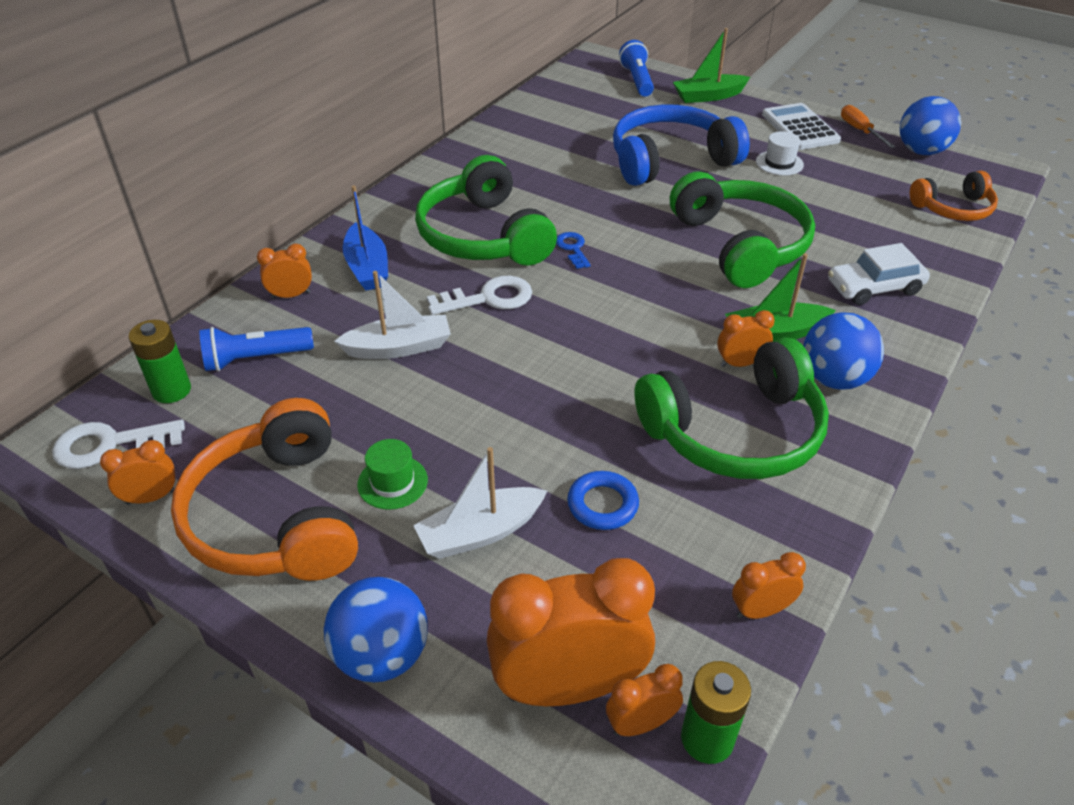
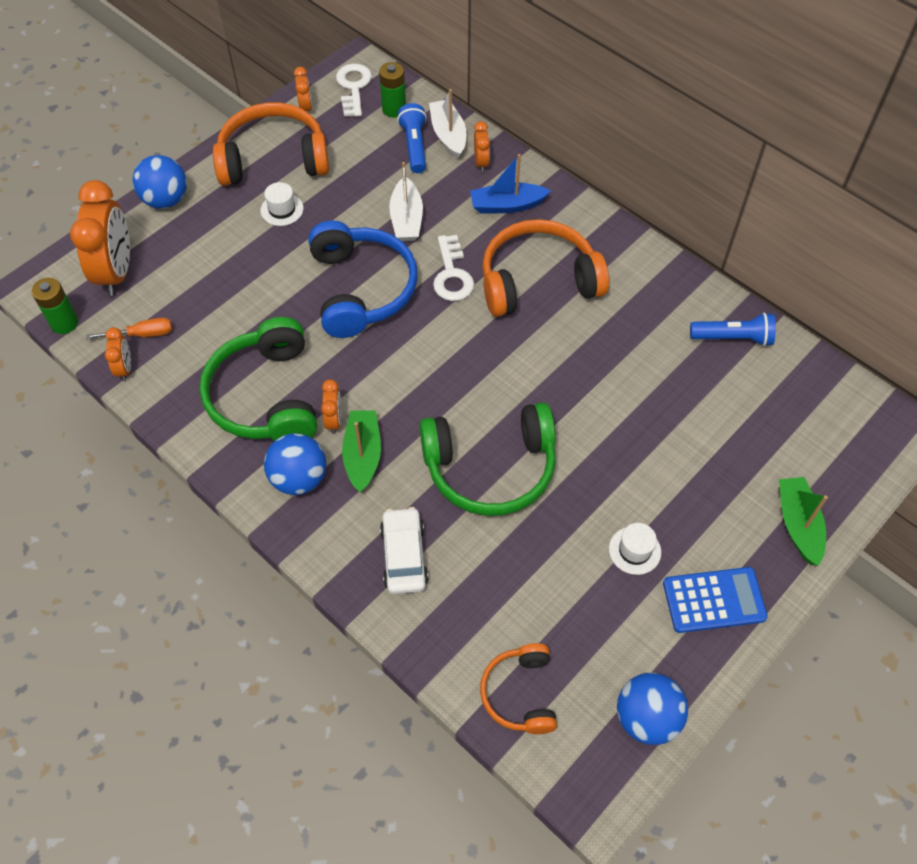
camera: 100 degrees right, 15 degrees up
green hat [357,439,428,510] -> white hat [260,182,304,226]
white boat [413,447,547,559] -> white boat moved to [429,89,466,159]
green headphones [415,155,557,266] -> orange headphones [482,219,609,317]
blue key [556,232,591,269] -> none
blue ring [567,471,639,530] -> none
orange clock [606,664,683,736] -> none
blue headphones [613,104,750,186] -> blue headphones moved to [308,220,418,338]
blue flashlight [619,40,654,97] -> blue flashlight moved to [690,313,776,346]
white calculator [762,103,841,150] -> blue calculator [663,567,768,633]
orange screwdriver [841,105,896,148] -> orange screwdriver moved to [86,318,172,339]

